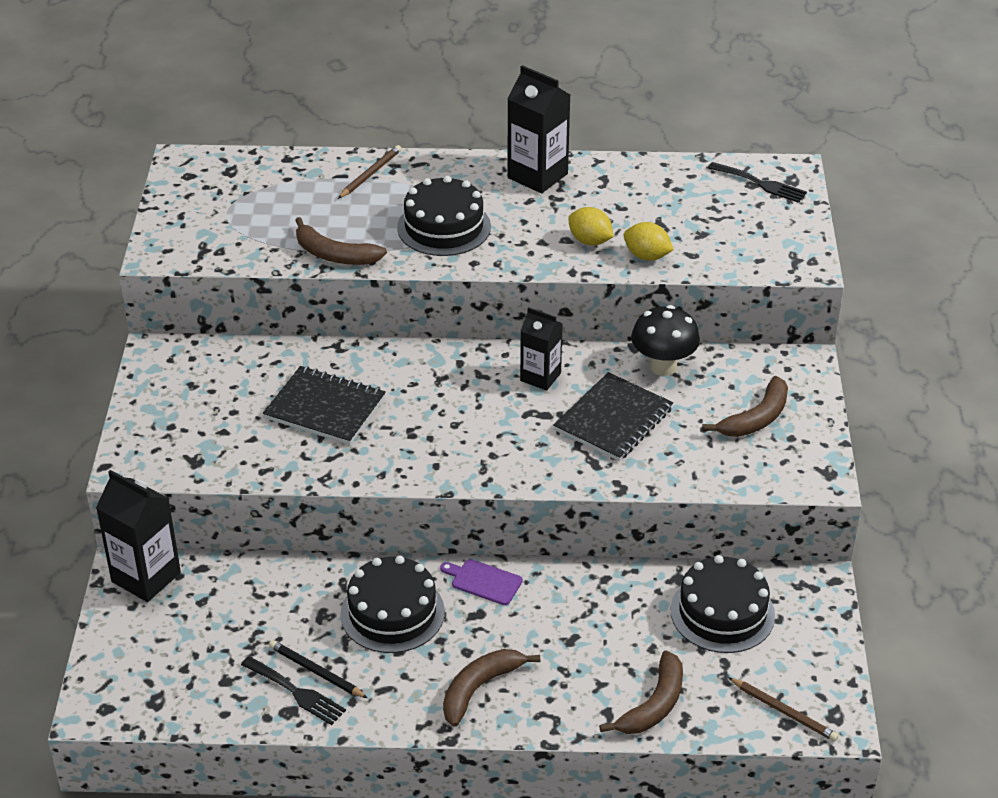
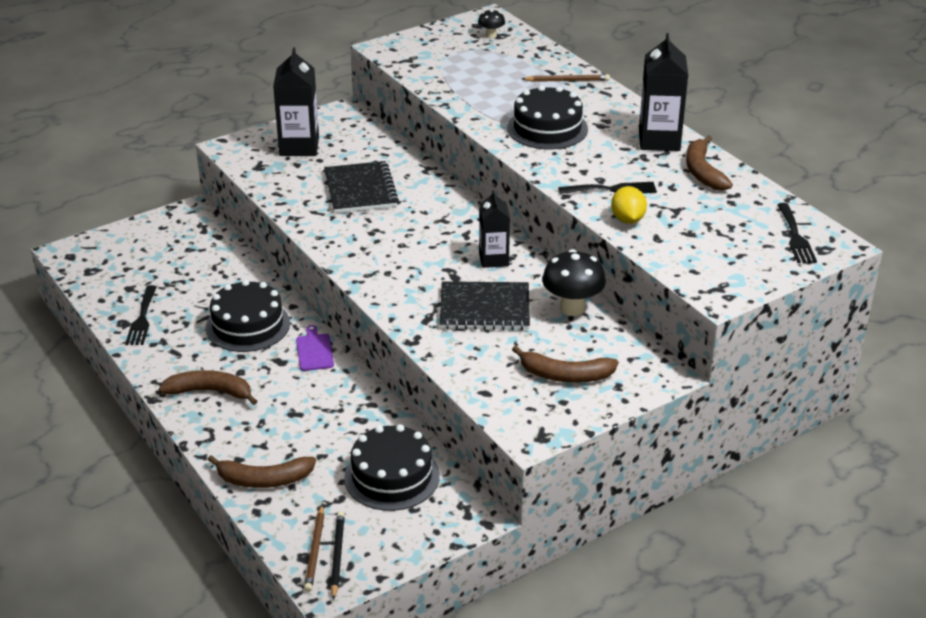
camera: 55 degrees right, 5 degrees down
black carton [96,470,181,602] -> black carton moved to [273,47,319,156]
black pencil [269,640,368,698] -> black pencil moved to [330,511,345,600]
brown banana [295,217,387,265] -> brown banana moved to [686,135,733,191]
yellow lemon [568,207,614,246] -> black fork [558,182,657,194]
none -> black mushroom [478,9,505,38]

